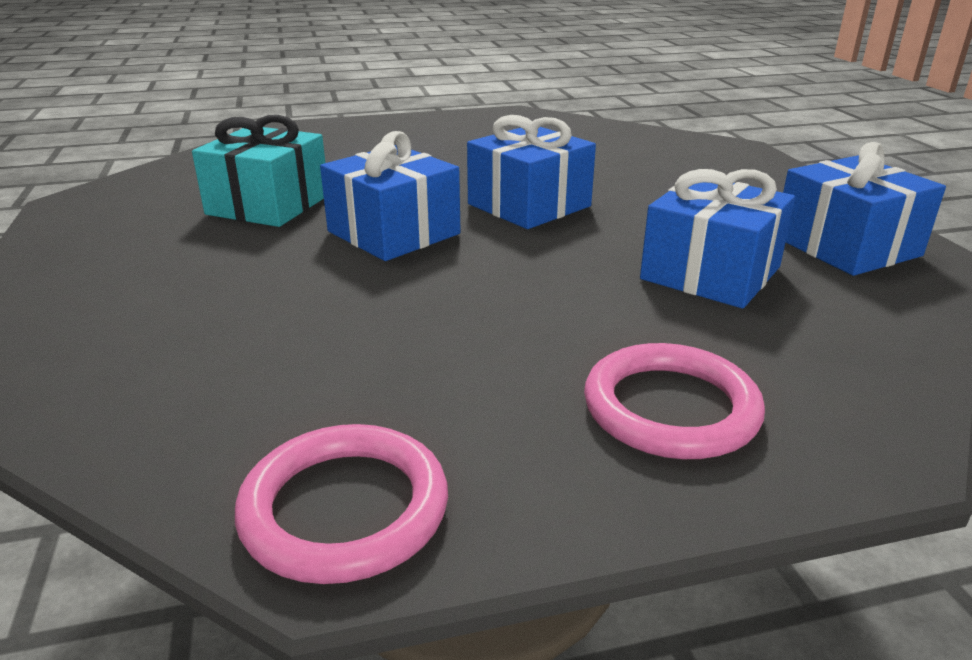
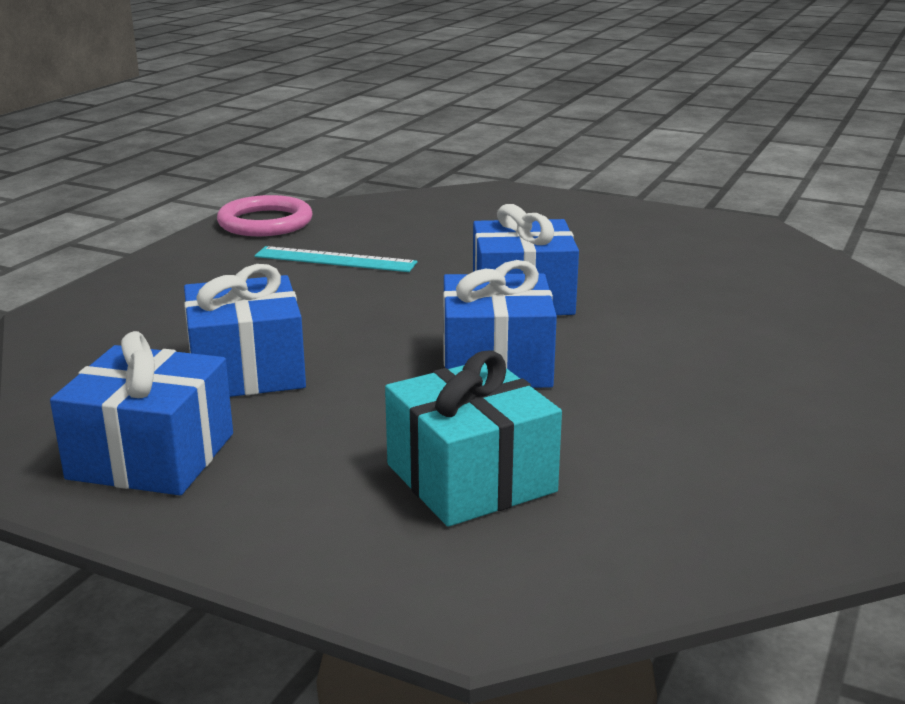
camera: 130 degrees right, 5 degrees down
turquoise gift [192,115,325,227] -> turquoise gift moved to [385,350,562,527]
pink ring [584,343,765,459] -> none
none -> turquoise ruler [254,246,417,272]

